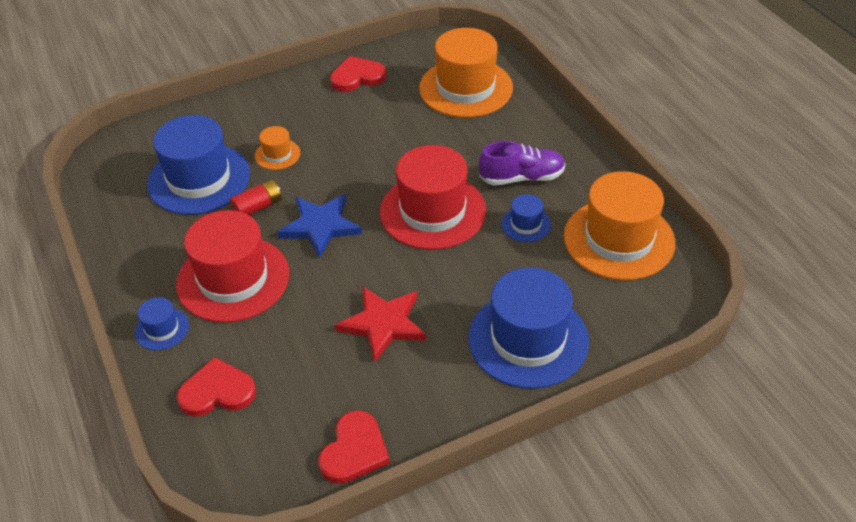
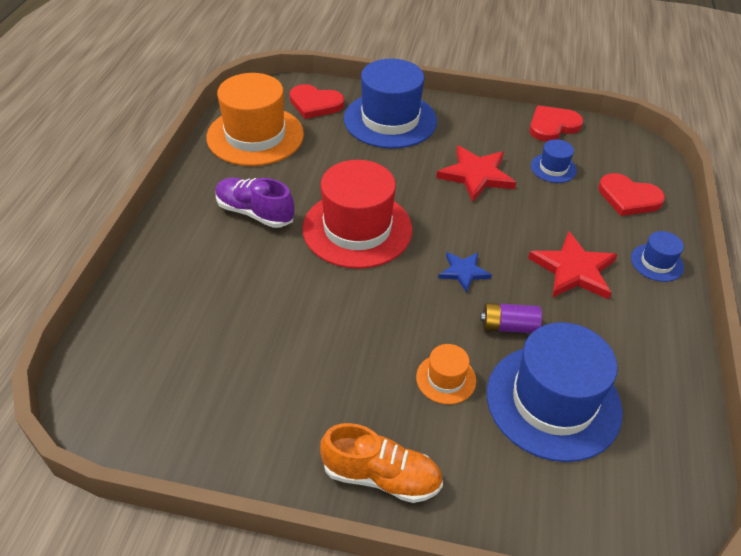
camera: 145 degrees left, 0 degrees up
red hat [176,210,289,323] -> red star [528,231,618,299]
red battery [230,179,282,215] -> purple battery [480,303,542,333]
blue star [277,194,362,258] -> blue star [438,252,492,293], size x0.59
red heart [330,56,387,92] -> red heart moved to [289,84,344,119]
orange hat [419,28,513,118] -> none
blue hat [501,194,551,242] -> blue hat moved to [531,139,577,183]
none -> orange shoe [320,423,443,503]

